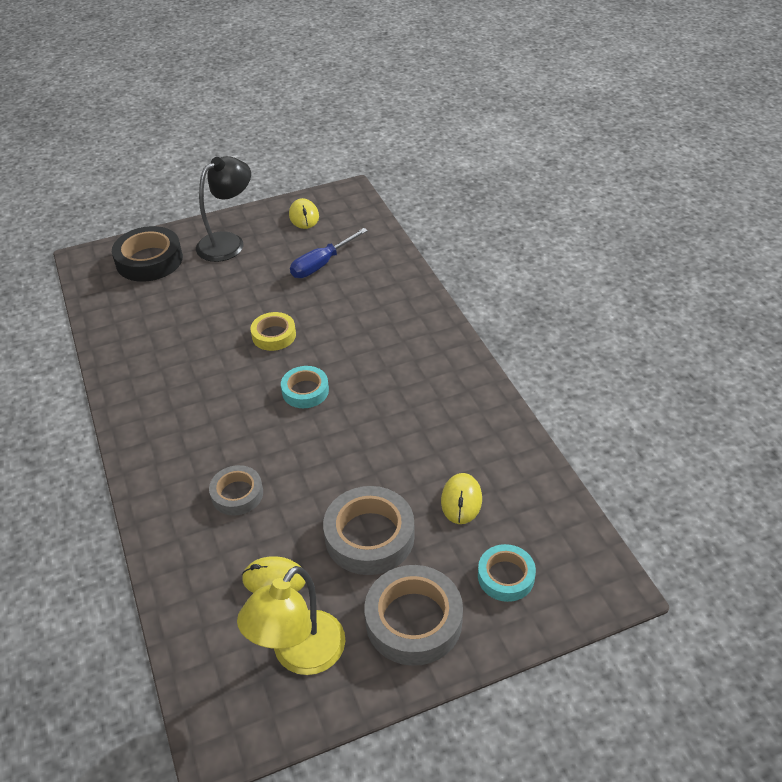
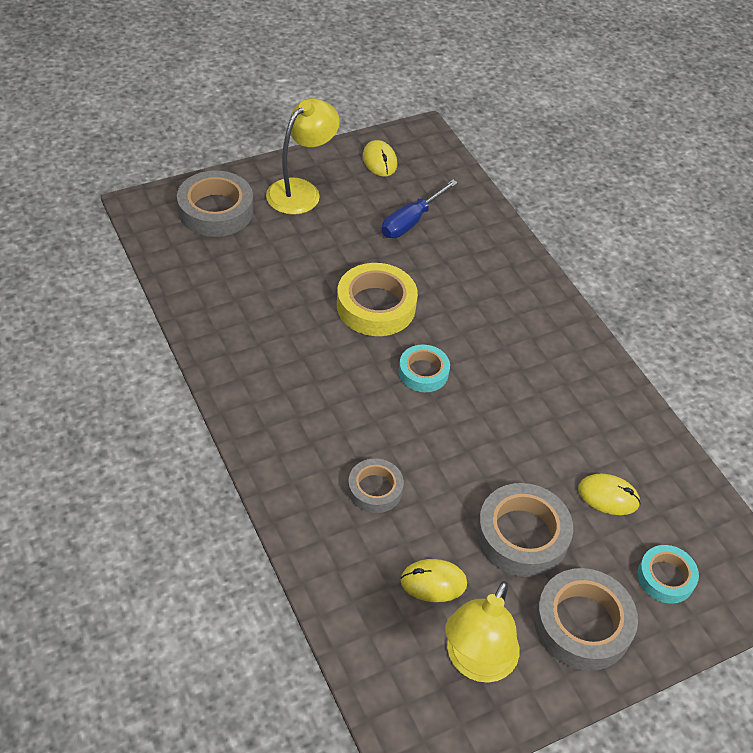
camera: 10 degrees left, 5 degrees up
black tape [112,226,183,282] -> grey tape [177,170,253,237]
black lamp [196,156,251,262] -> yellow lamp [266,98,340,215]
yellow tape [250,312,296,351] -> yellow tape [337,263,418,336], size x1.65
yellow mouse [441,473,482,524] -> yellow mouse turned 75 degrees counterclockwise [578,473,641,515]

